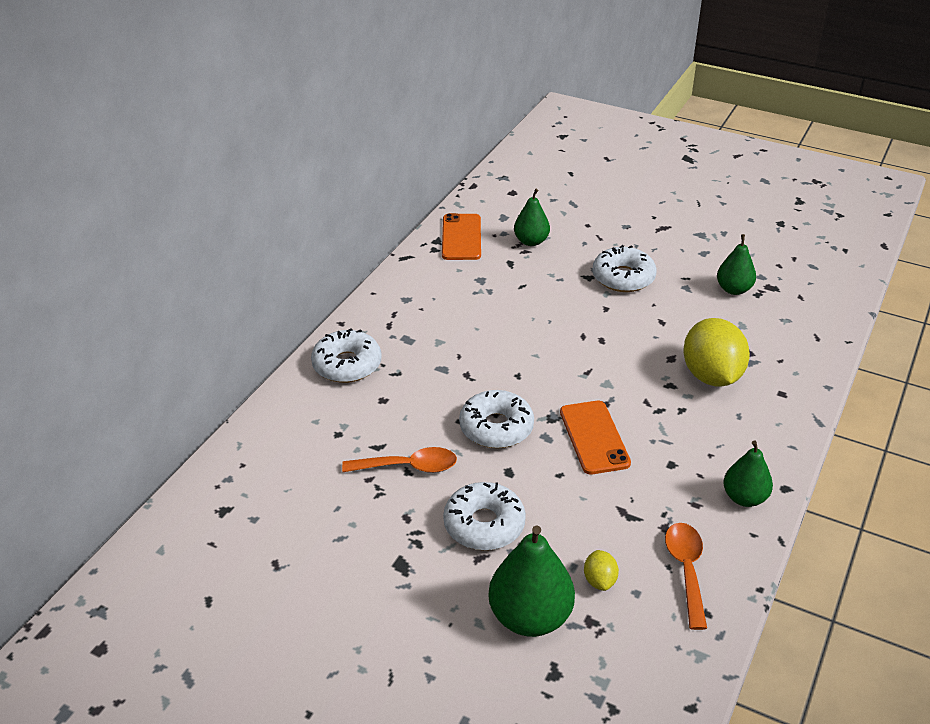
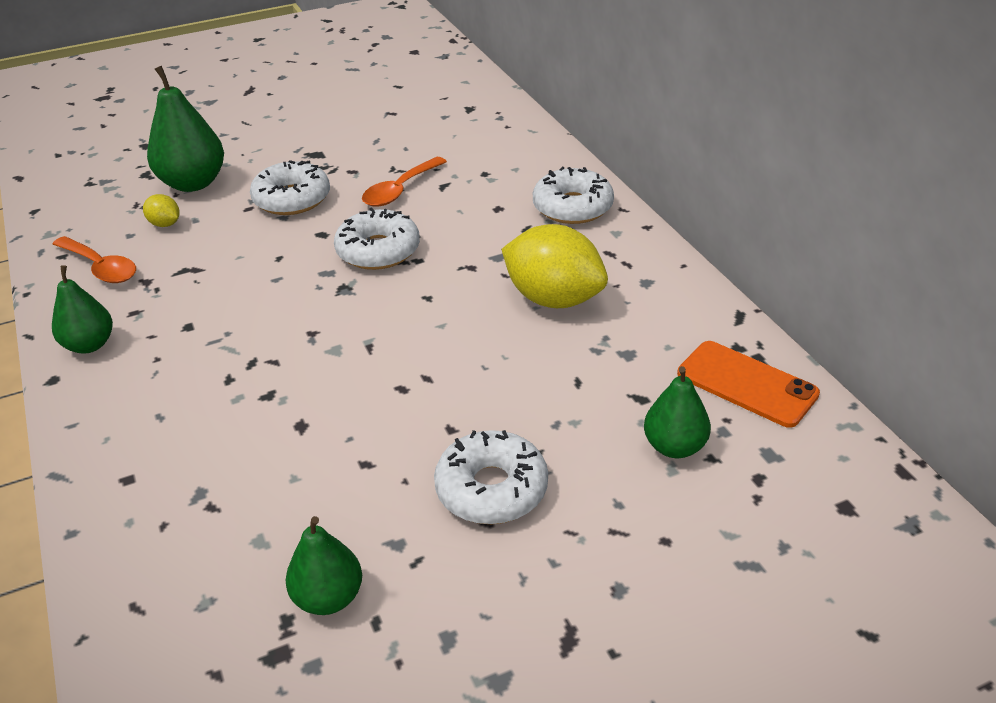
camera: 130 degrees right, 0 degrees up
orange phone [560,401,631,474] -> none
yellow lemon [683,318,750,386] -> yellow lemon moved to [501,224,608,308]

